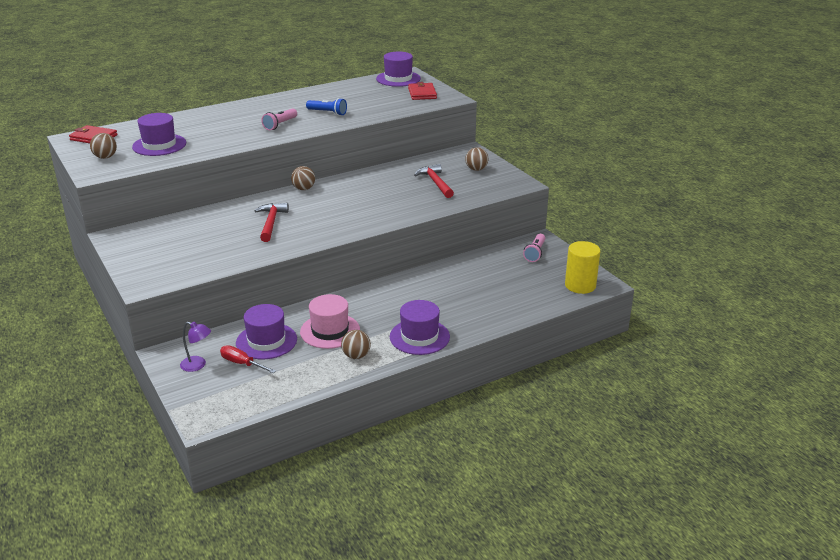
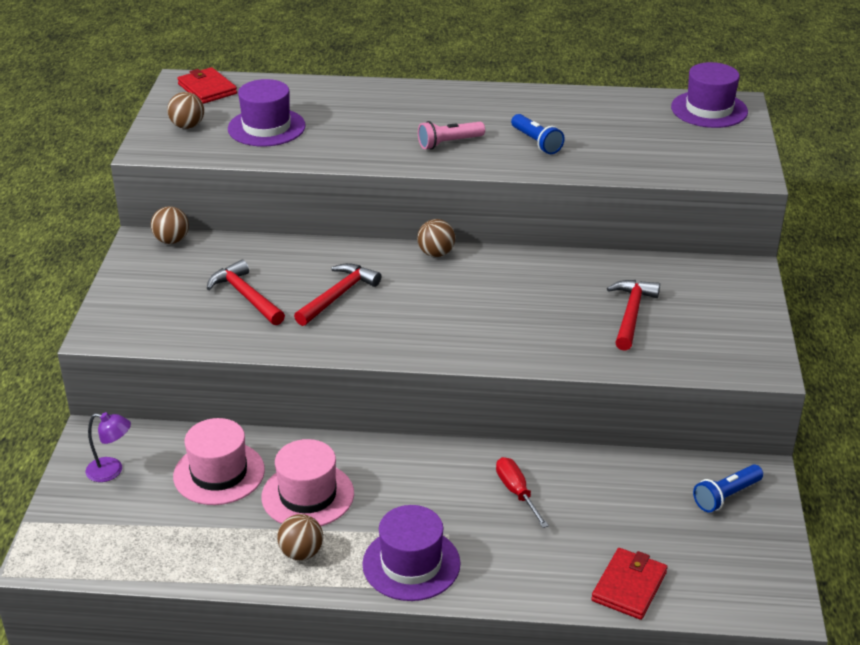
camera: 35 degrees right, 5 degrees up
purple lamp [180,322,211,372] -> purple lamp turned 45 degrees counterclockwise [86,412,131,482]
red screwdriver [220,345,276,373] -> red screwdriver moved to [496,457,549,528]
purple hat [236,304,297,359] -> pink hat [173,418,265,505]
red wallet [408,82,437,100] -> red wallet moved to [591,548,667,620]
brown ball [465,147,488,171] -> brown ball moved to [151,206,189,244]
pink flashlight [523,234,545,262] -> blue flashlight [693,464,763,513]
yellow cylinder [565,241,600,294] -> none
none -> red hammer [207,260,285,325]

